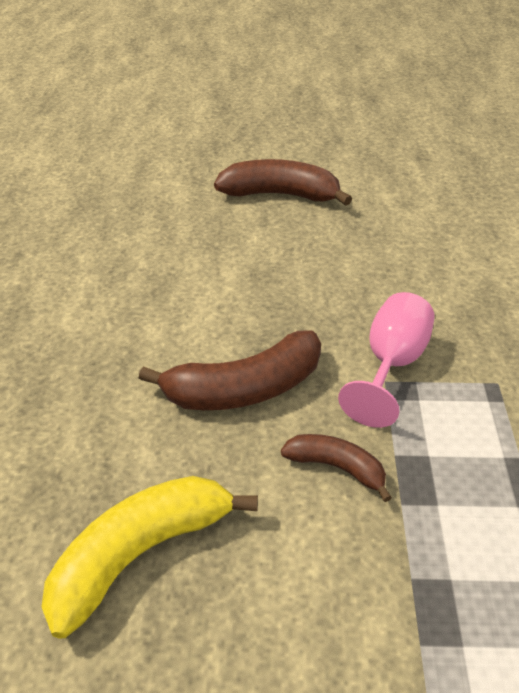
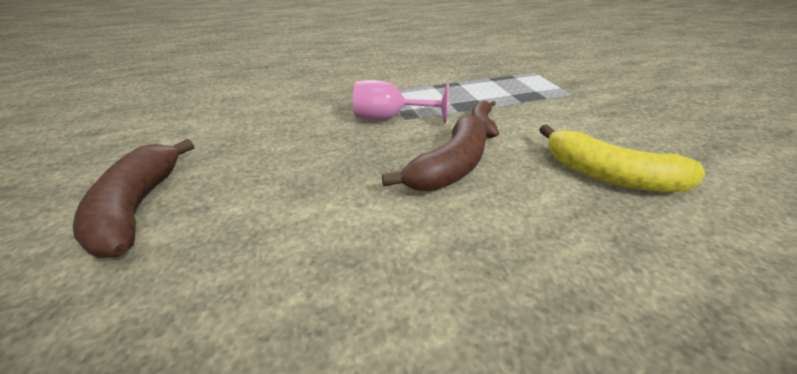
camera: 110 degrees left, 5 degrees down
brown banana [139,330,321,410] -> brown banana turned 75 degrees clockwise [382,114,487,191]

